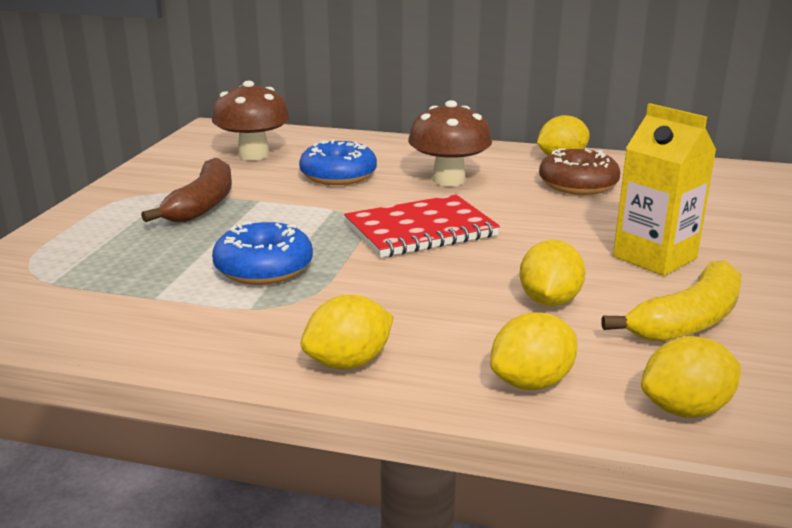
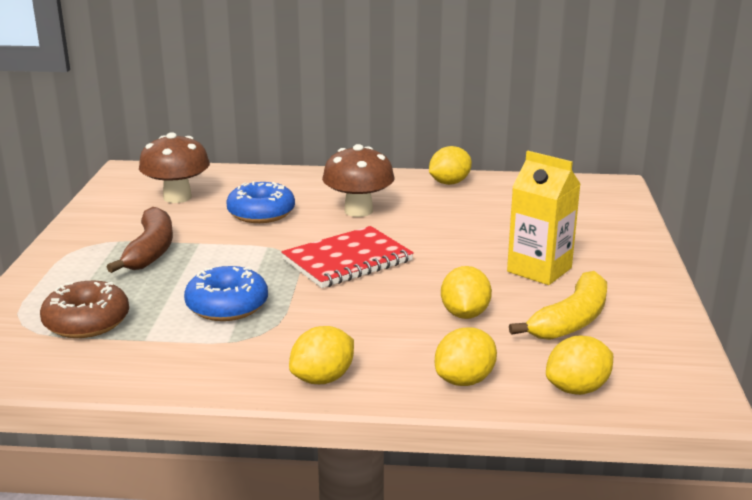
camera: 10 degrees left, 0 degrees up
brown donut [539,149,621,195] -> brown donut moved to [40,281,129,338]

